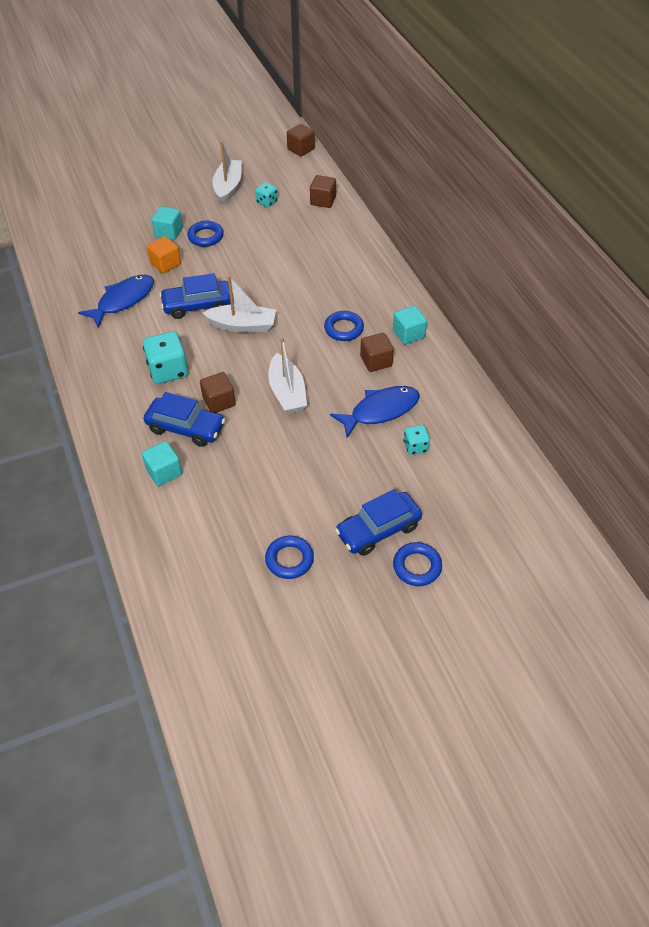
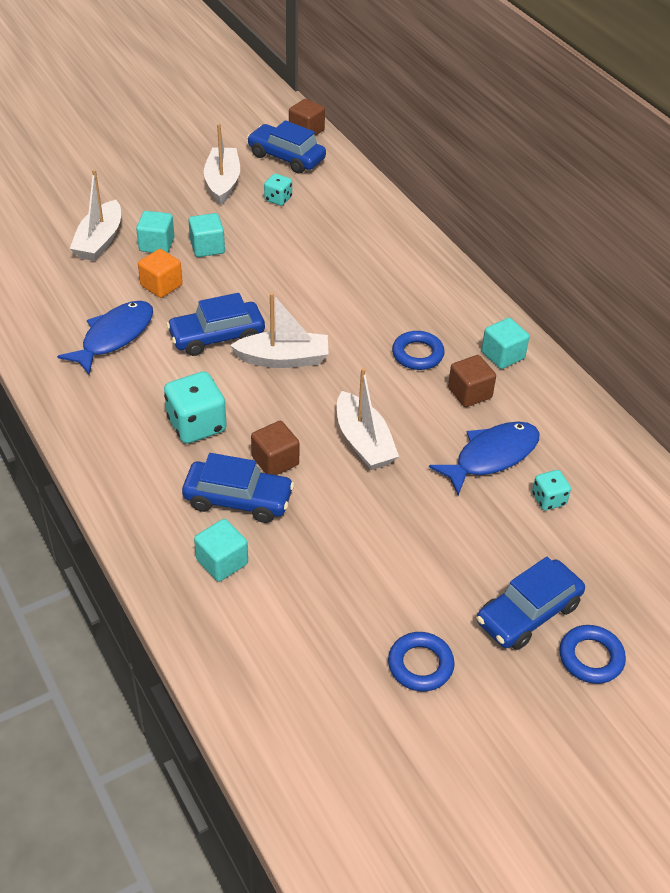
camera: 10 degrees left, 5 degrees down
blue ring [187,221,224,247] -> turquoise cube [188,213,225,257]
brown cube [310,175,336,208] -> none
none -> white boat [70,169,121,261]
none -> blue car [247,120,326,174]

